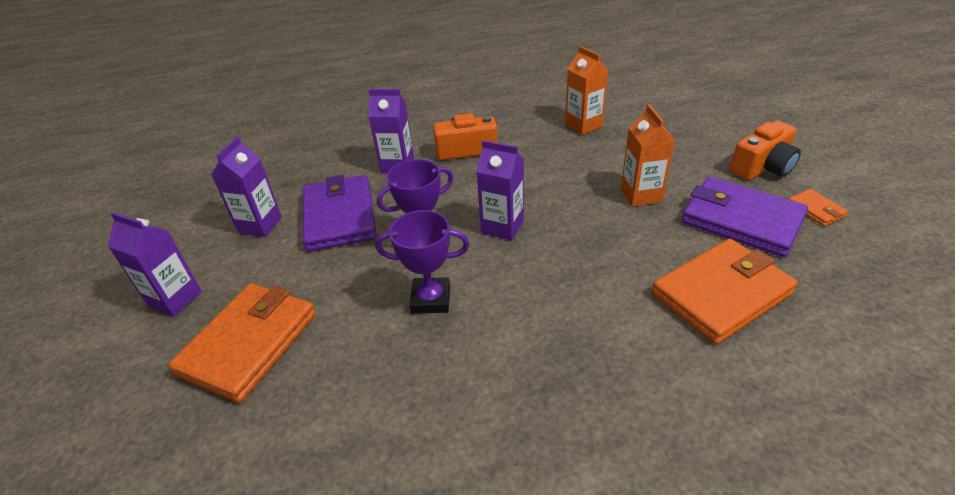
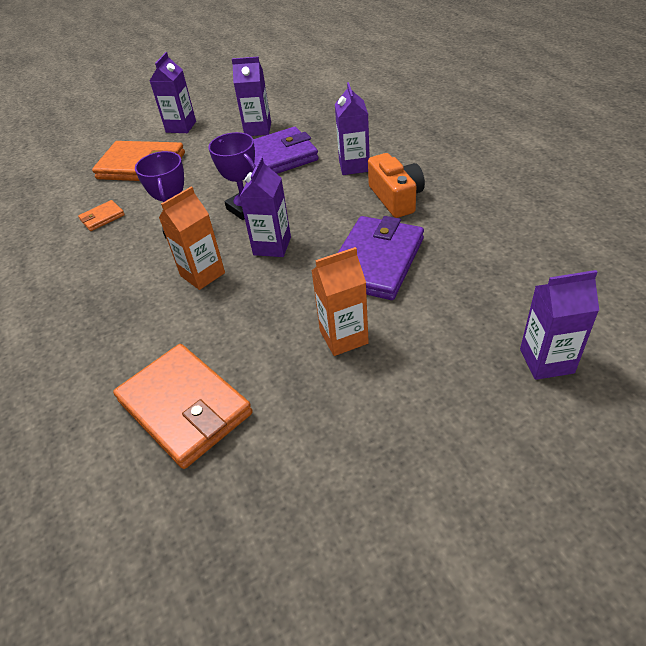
camera: 80 degrees right, 5 degrees up
orange carton [565,46,609,135] -> orange carton moved to [159,186,225,290]
purple wallet [681,177,808,257] -> purple wallet moved to [338,216,424,300]
orange camera [730,120,801,180] -> none
orange wallet [788,189,849,226] -> orange wallet moved to [78,200,125,231]
none -> purple carton [520,270,599,380]

